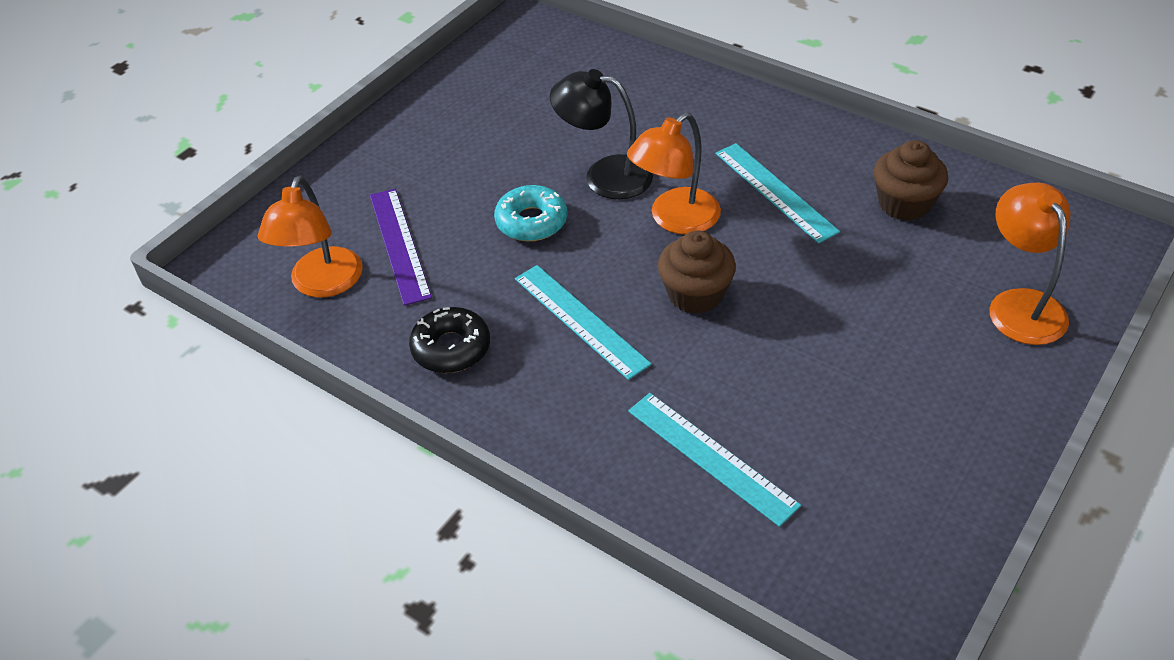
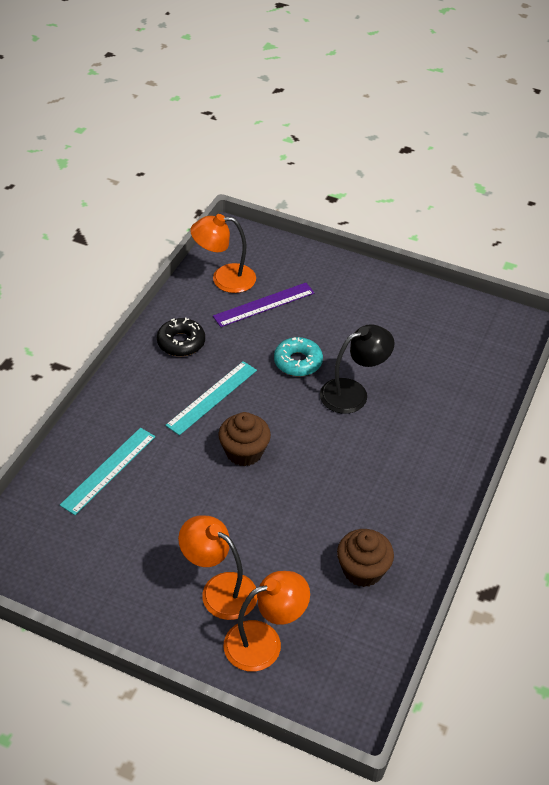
camera: 75 degrees right, 0 degrees up
black lamp [550,69,653,199] -> black lamp turned 60 degrees clockwise [320,324,394,414]
orange lamp [627,113,721,234] -> orange lamp moved to [178,515,257,620]
turquoise ruler [716,143,840,243] -> none

